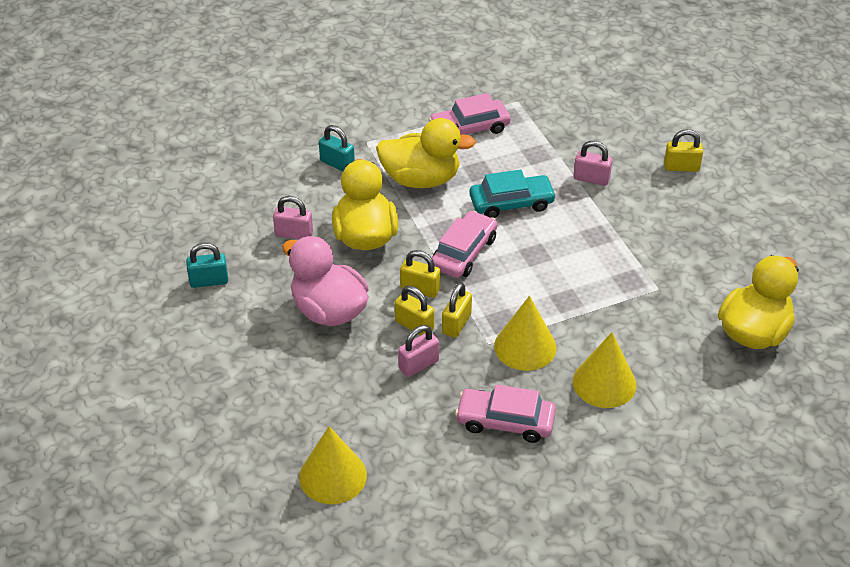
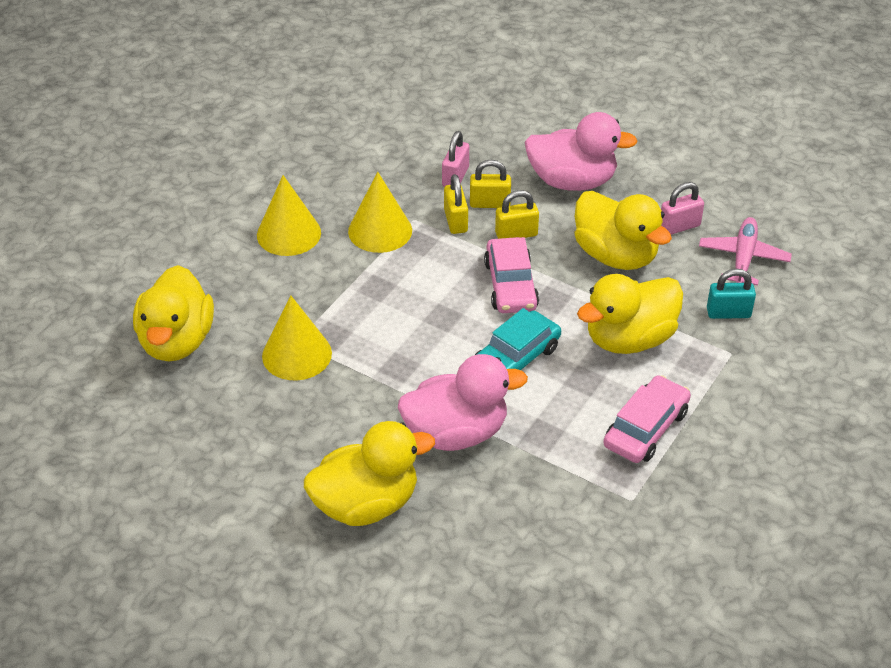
camera: 145 degrees right, 0 degrees up
turquoise padlock [186,243,228,288] -> none
yellow cone [299,426,367,504] -> yellow cone moved to [262,296,332,380]
pink car [455,384,556,443] -> none
pink padlock [573,141,612,186] -> pink duck [398,354,528,451]
yellow padlock [664,129,703,172] -> yellow duck [304,421,435,526]
none -> pink plane [699,217,792,285]

